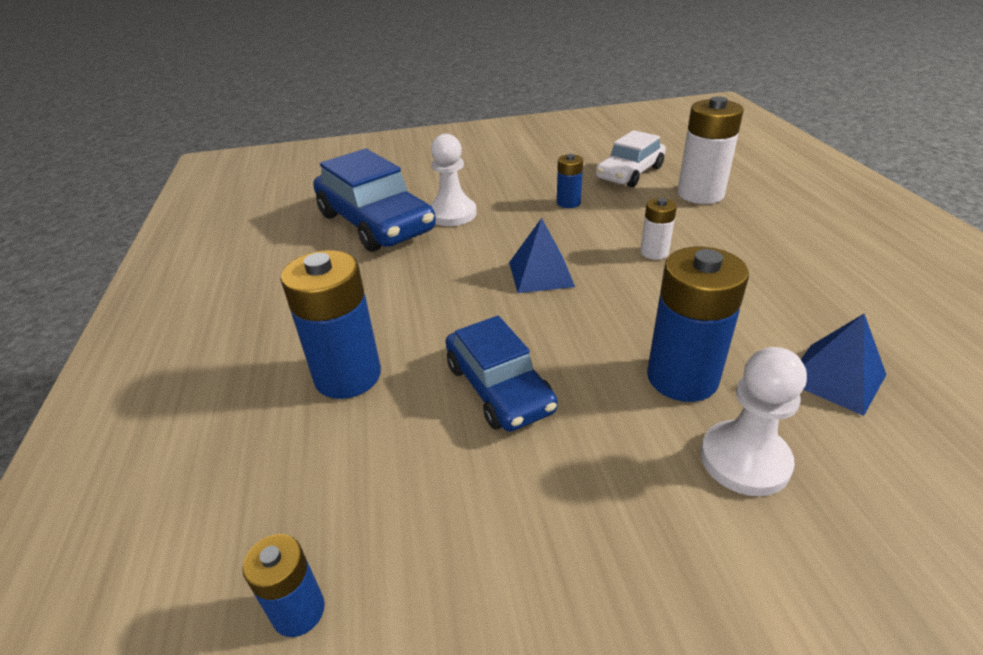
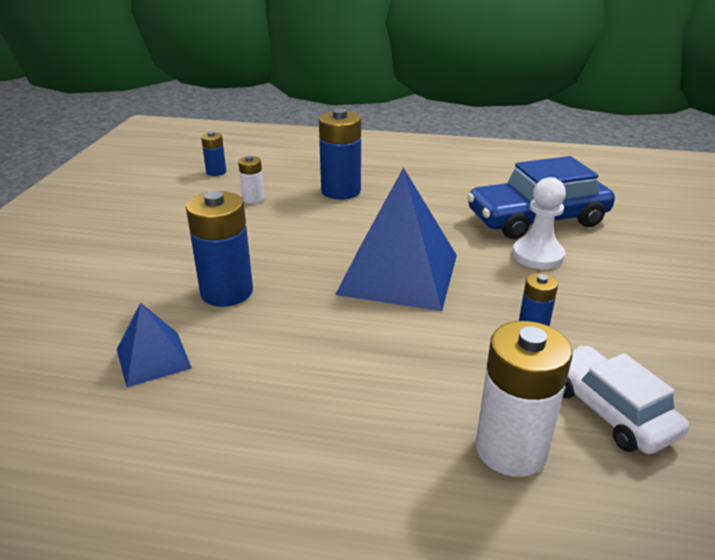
camera: 110 degrees right, 5 degrees down
blue car [446,316,558,432] -> none
blue pyramid [509,218,575,293] -> blue pyramid [335,167,457,311], size x1.99
white battery [640,198,677,260] -> white battery moved to [238,156,264,204]
white pawn [700,347,807,496] -> none

